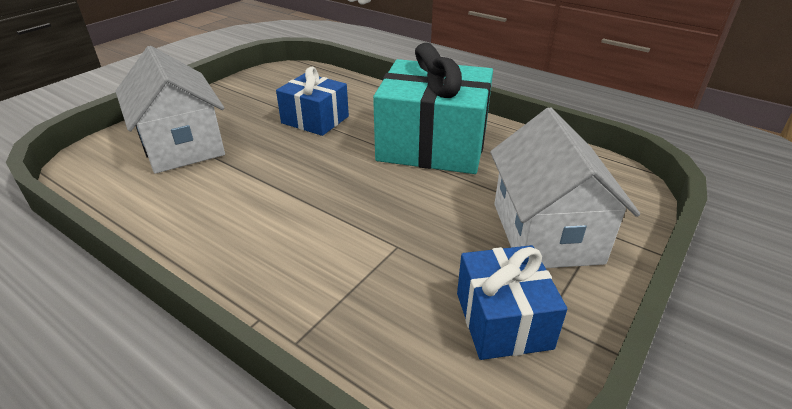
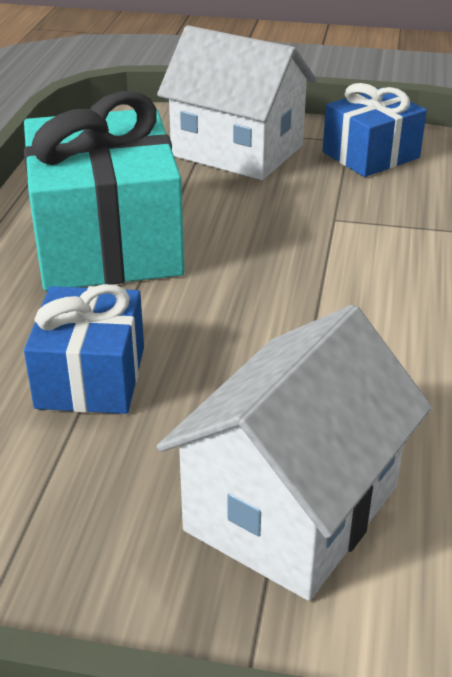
camera: 115 degrees left, 0 degrees up
white house [490,107,640,268] -> white house turned 60 degrees clockwise [157,25,317,180]

